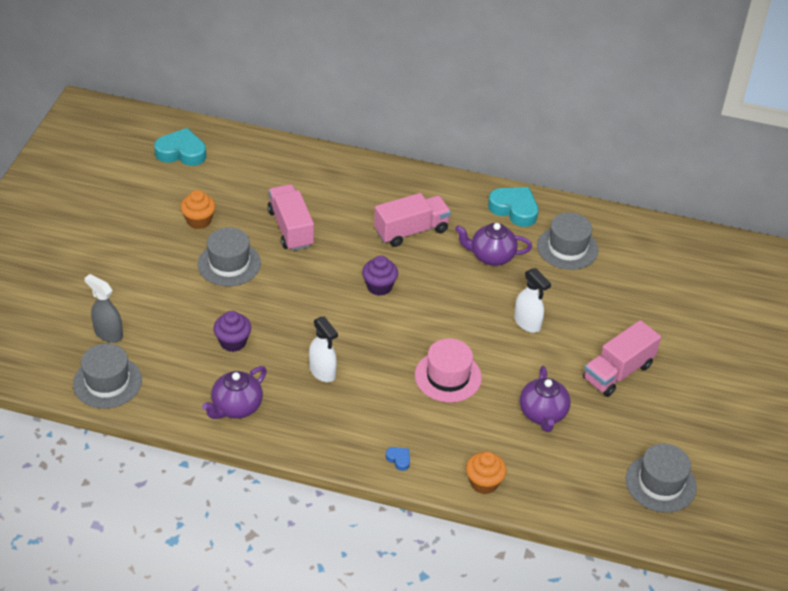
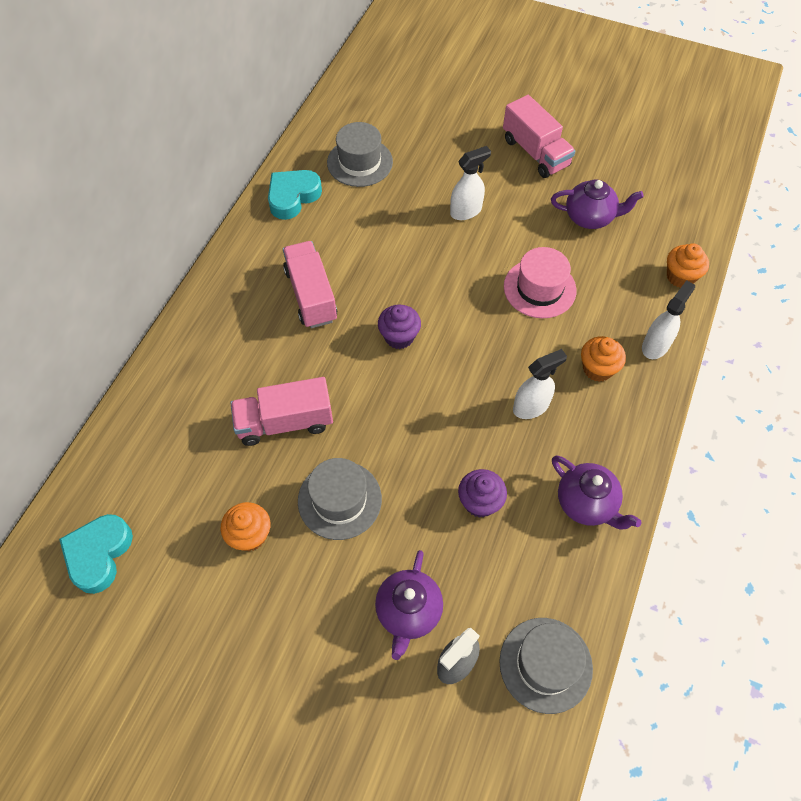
camera: 80 degrees left, 15 degrees up
blue heart [386,447,410,471] -> white spray bottle [642,280,695,359]
purple teapot [455,223,532,266] -> purple teapot moved to [375,550,443,660]
grey hat [626,444,697,513] -> none
none -> orange cupcake [581,336,626,382]

